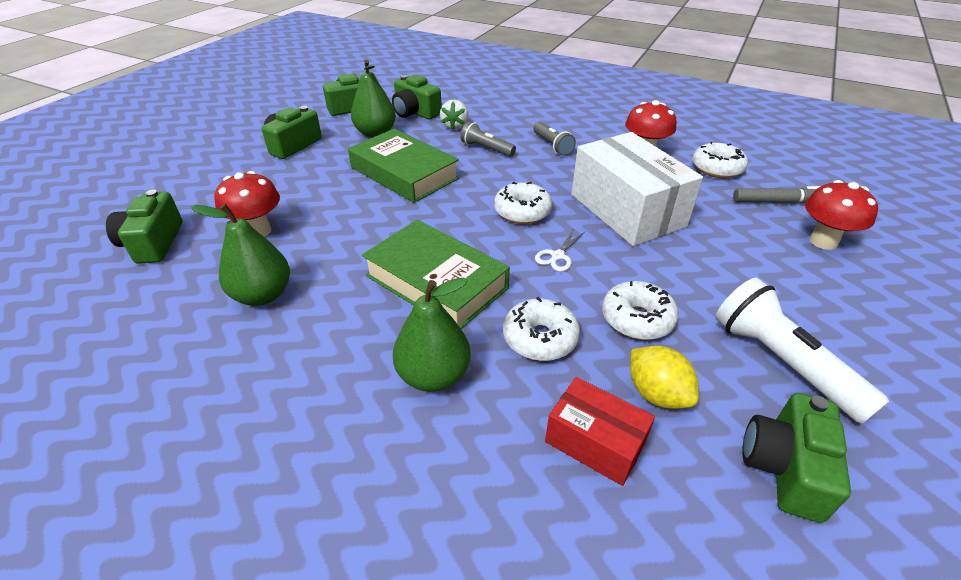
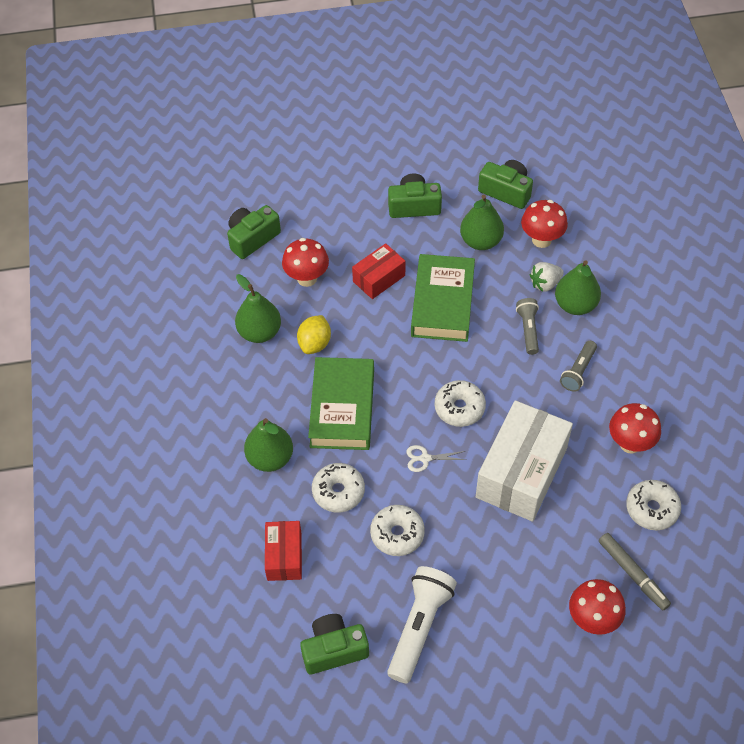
camera: 55 degrees right, 15 degrees up
green camera [392,75,442,120] -> red mushroom [521,200,568,248]
yellow lemon [630,345,699,409] -> yellow lemon moved to [297,315,331,354]
none -> red box [352,243,405,299]
none -> green pear [555,260,601,315]

